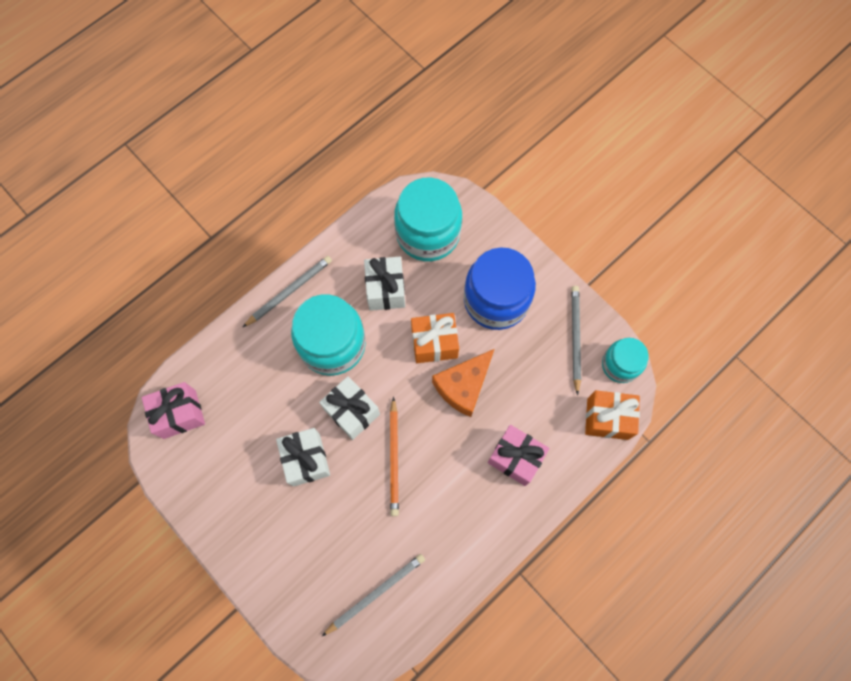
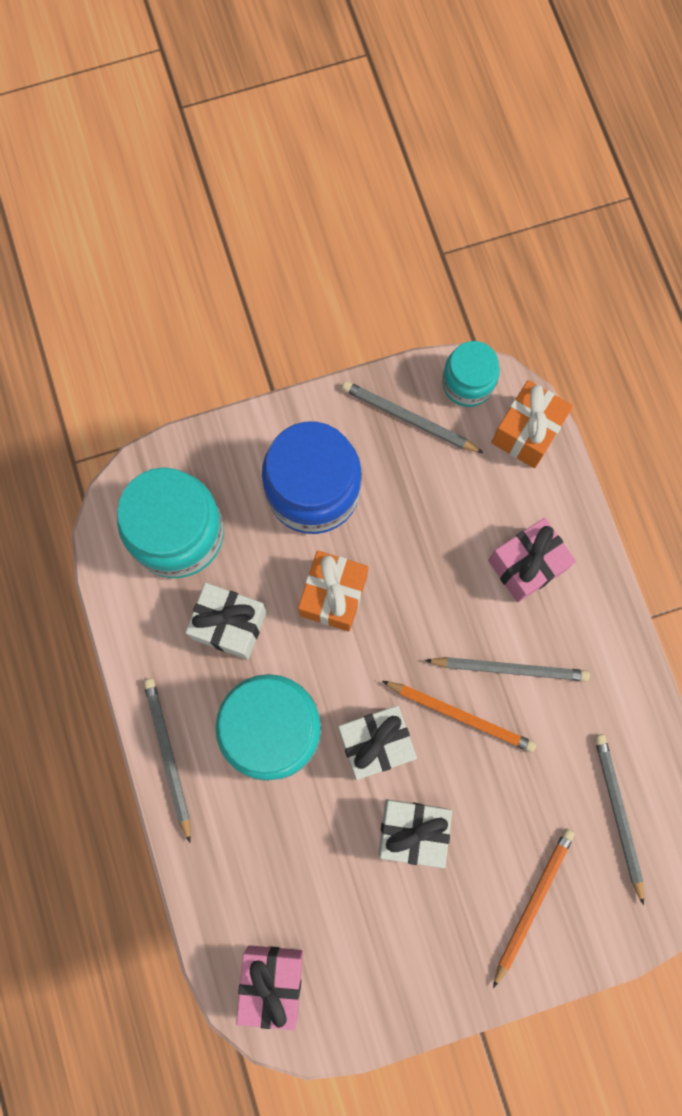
camera: 65 degrees left, 5 degrees up
orange cheese [432,349,494,417] -> none
none -> grey pencil [425,657,590,682]
none -> orange pencil [493,829,575,988]

